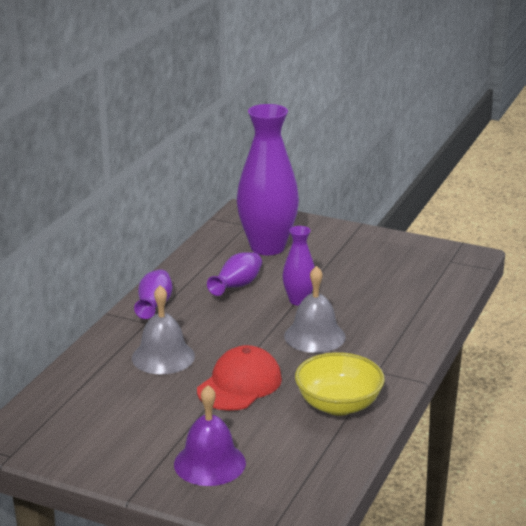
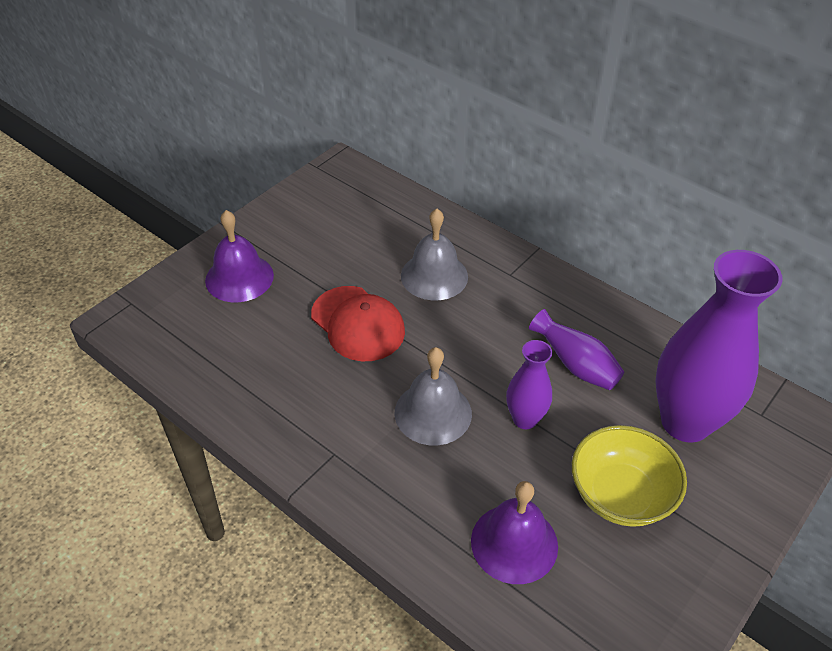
camera: 105 degrees right, 20 degrees up
purple vase [134,269,172,319] -> none
yellow bowl [295,352,385,416] -> yellow bowl moved to [572,425,687,527]
none -> purple bell [471,481,558,584]

